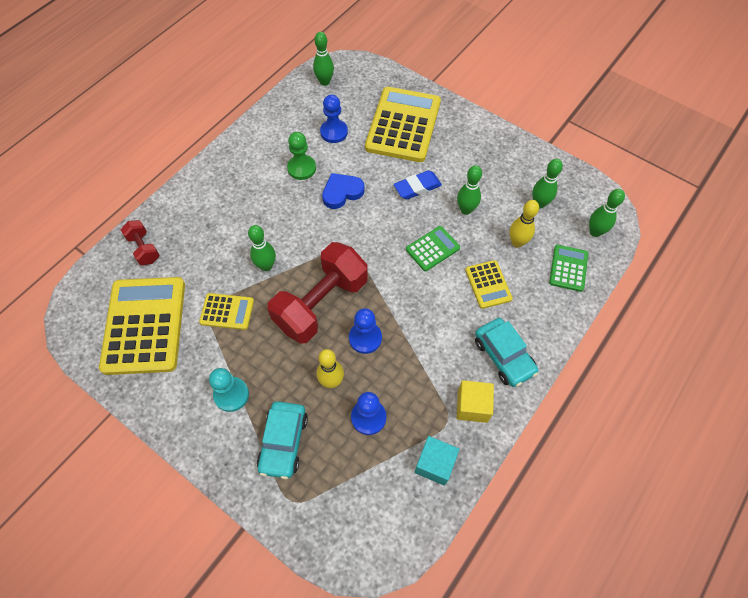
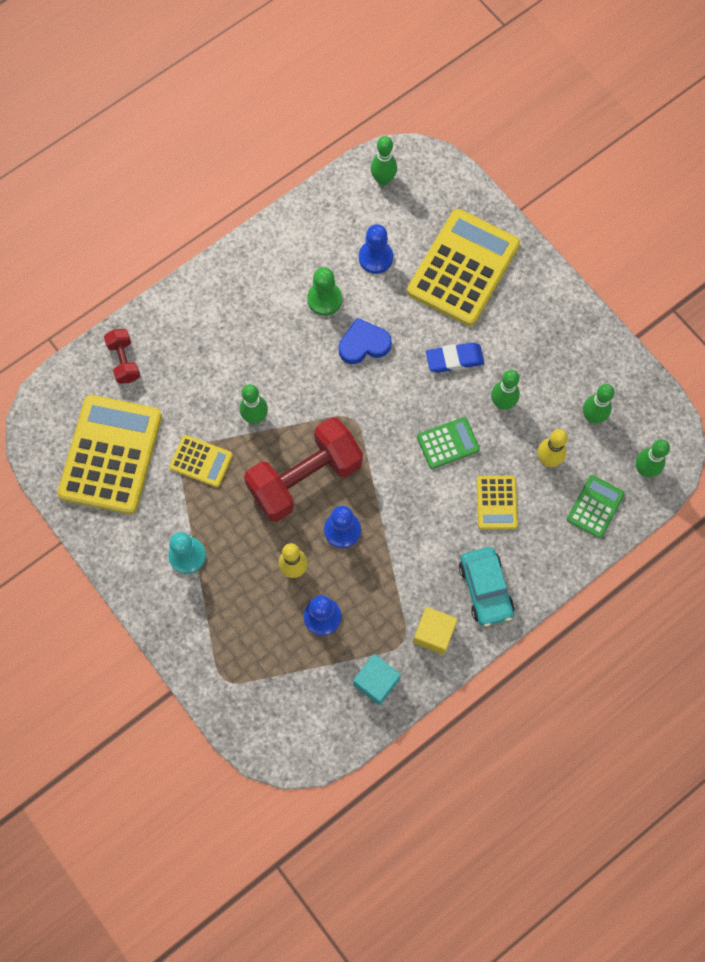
camera: 15 degrees right, 10 degrees up
turquoise car [257,401,308,479] -> none

